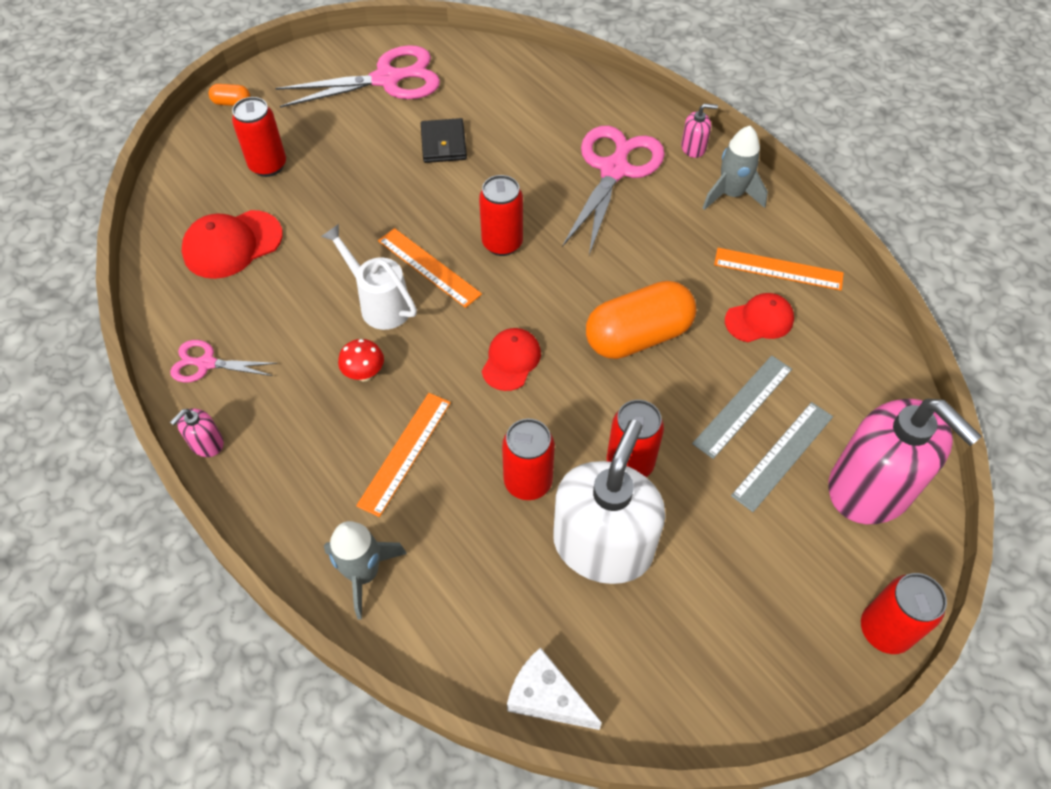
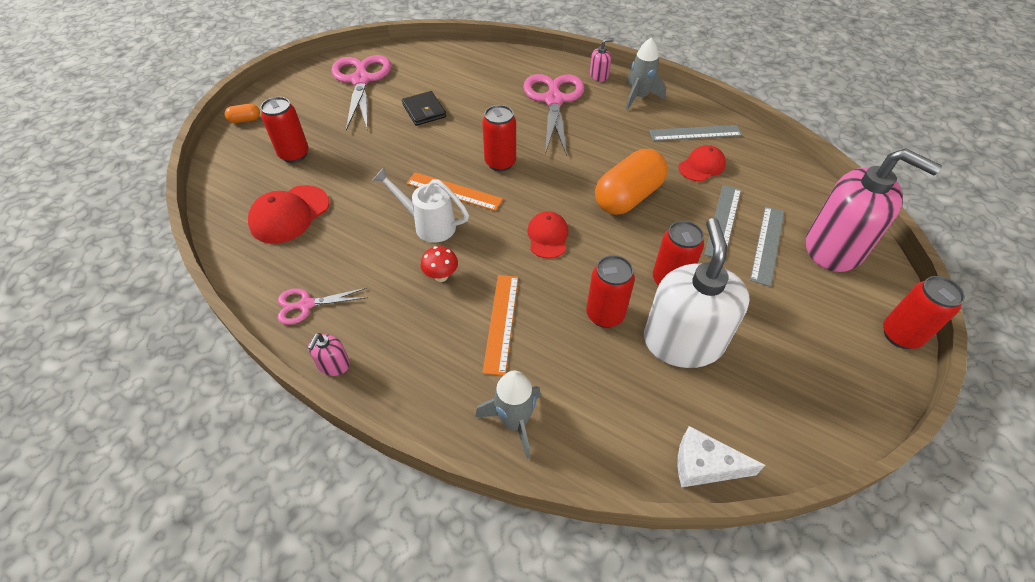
camera: 20 degrees left, 5 degrees down
pink scissors [275,45,440,108] -> pink scissors turned 60 degrees counterclockwise [331,55,391,131]
orange ruler [714,248,844,291] -> grey ruler [649,125,742,141]

